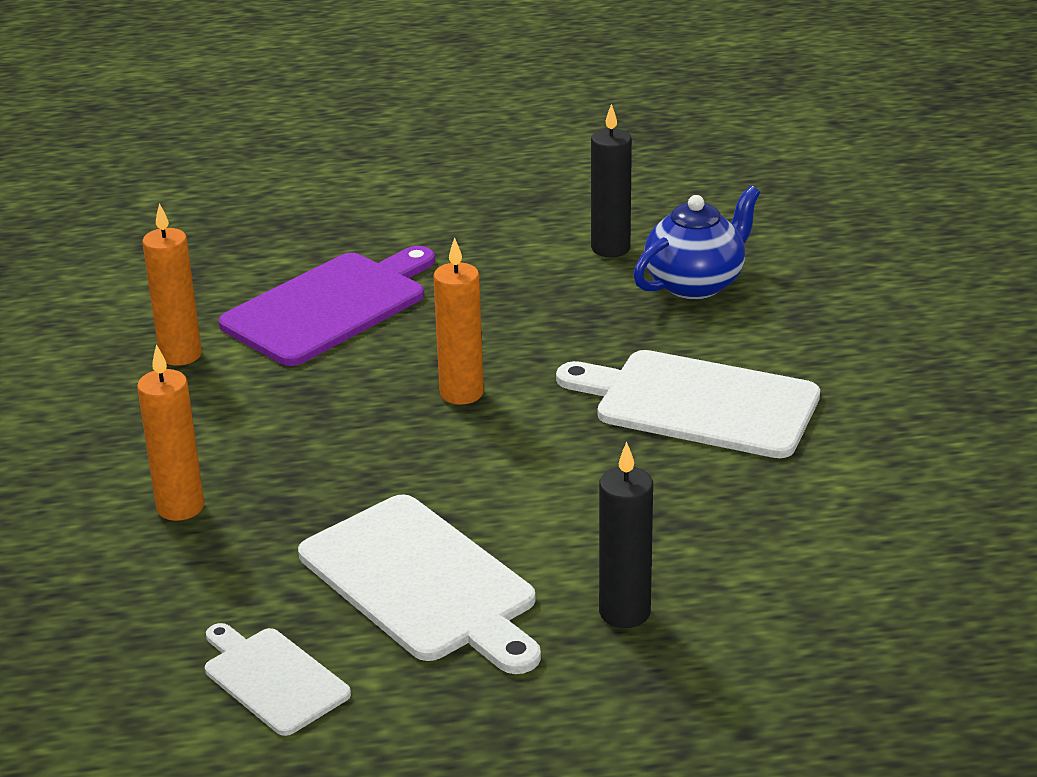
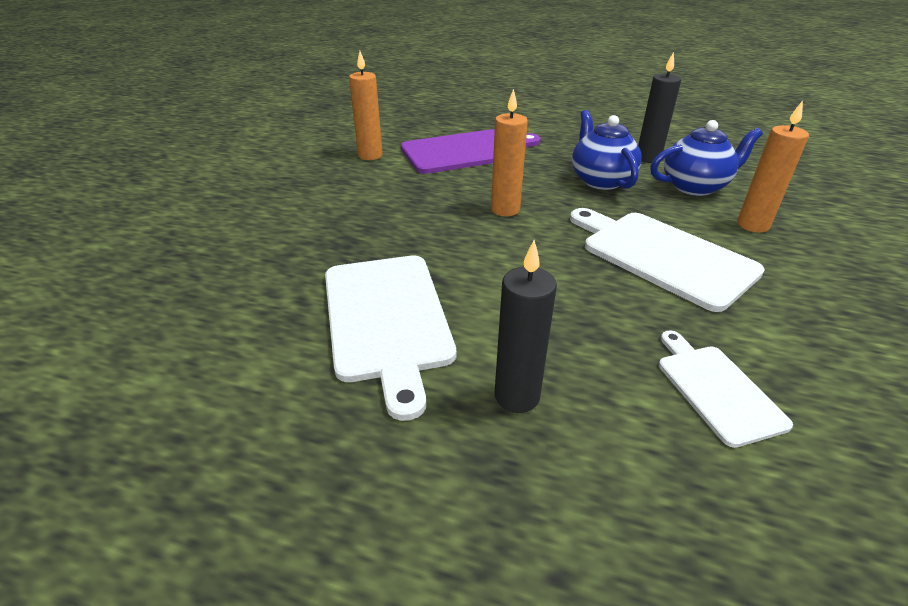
camera: 25 degrees right, 5 degrees up
orange candle [137,344,204,521] -> orange candle moved to [737,100,809,233]
white cutting board [205,623,351,736] -> white cutting board moved to [659,330,793,448]
none -> blue teapot [572,110,642,190]

